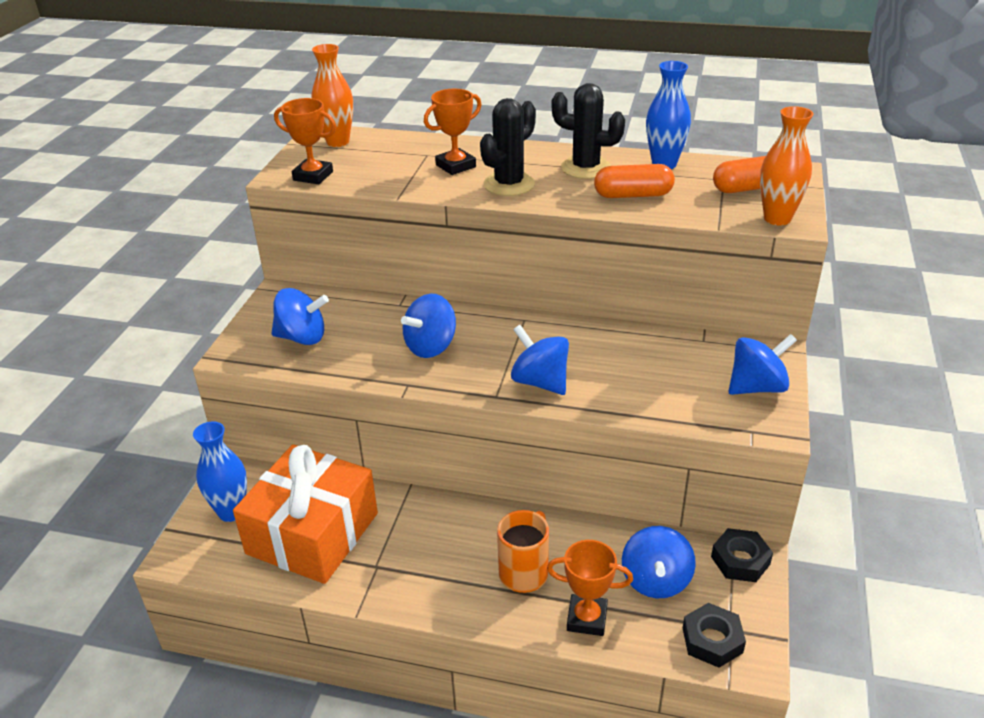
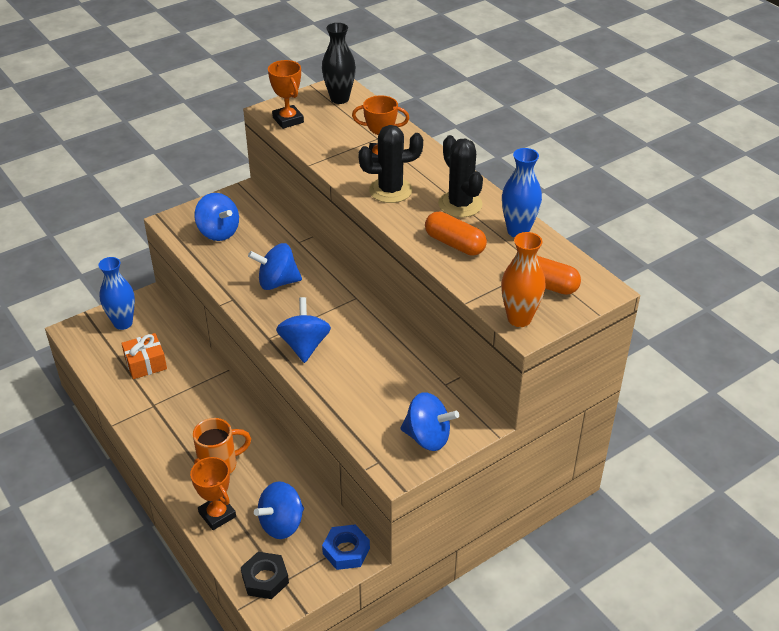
camera: 40 degrees right, 5 degrees up
orange gift [233,444,378,584] -> orange gift [121,333,167,379], size x0.48
orange vase [312,44,353,147] -> black vase [322,23,356,104]
black nut [711,528,773,582] -> blue nut [322,524,370,570]

